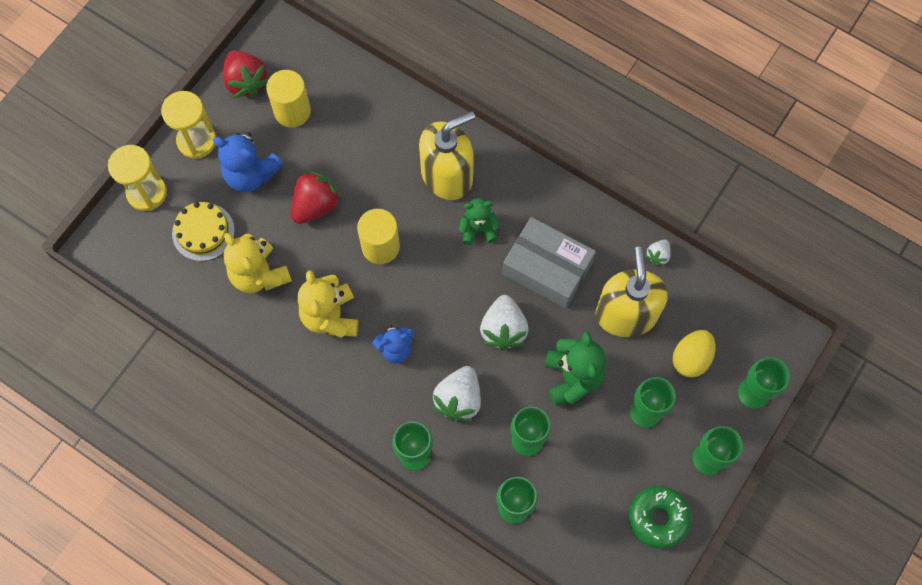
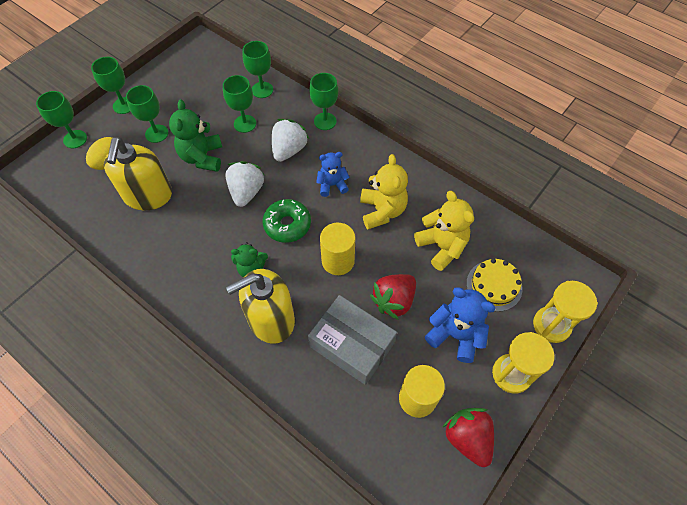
camera: 175 degrees left, 10 degrees down
grey box [502,217,596,308] -> grey box moved to [308,295,397,385]
green donut [629,486,691,549] -> green donut moved to [263,199,311,243]
white strawberry [645,240,671,266] -> none

